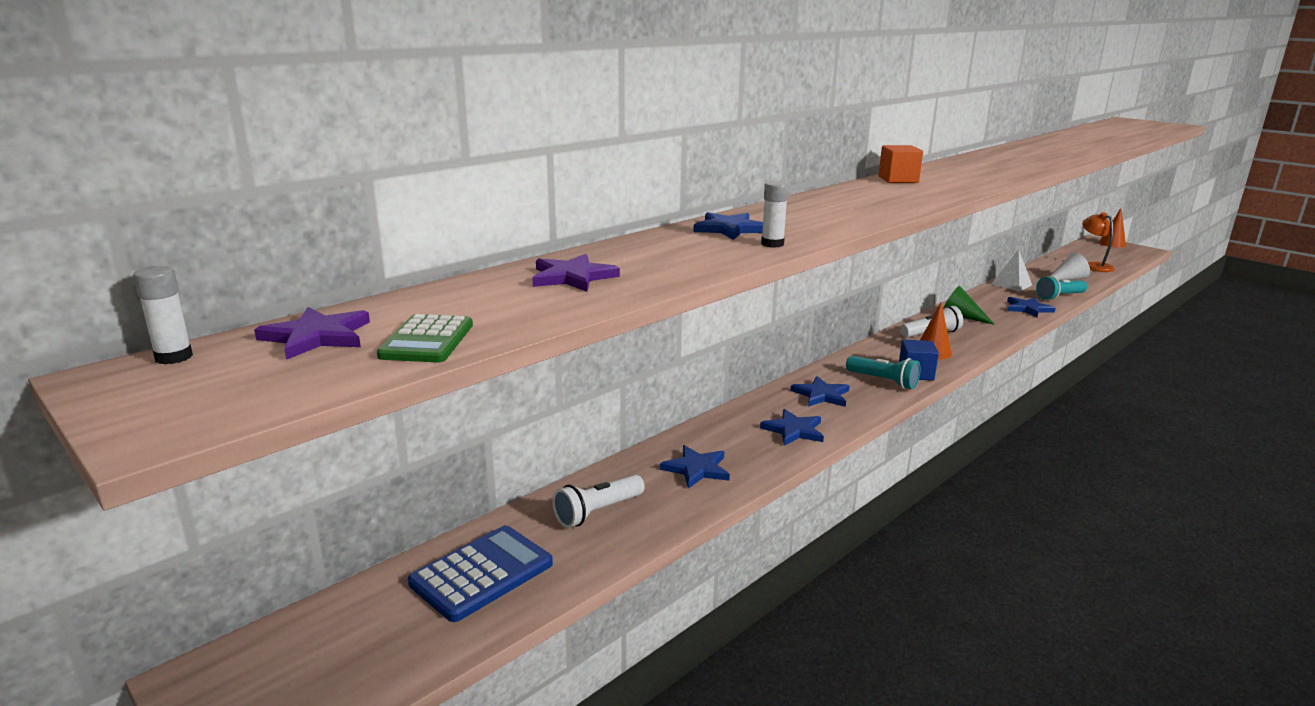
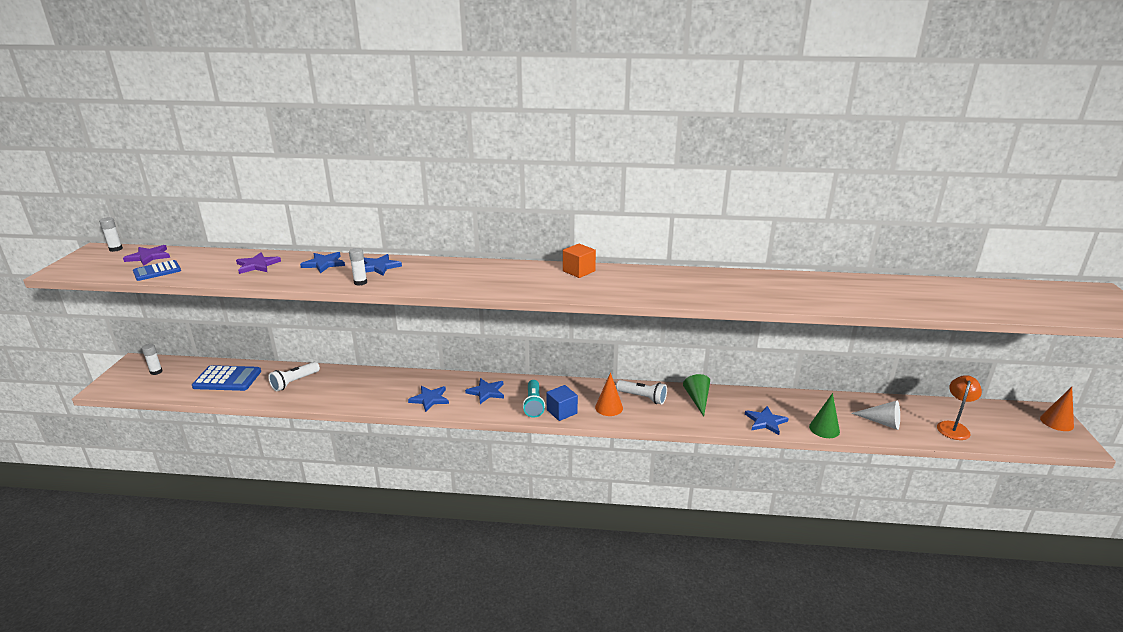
camera: 50 degrees right, 5 degrees up
green calculator [377,314,473,363] -> blue calculator [133,260,181,281]
white flashlight [552,474,645,528] -> white flashlight turned 60 degrees counterclockwise [268,362,320,391]
blue star [660,445,730,489] -> blue star moved to [300,252,345,273]
white pyramid [992,249,1032,292] -> none
turquoise flashlight [1036,276,1087,300] -> green cone [809,393,840,438]
none -> white glue stick [142,344,162,375]

